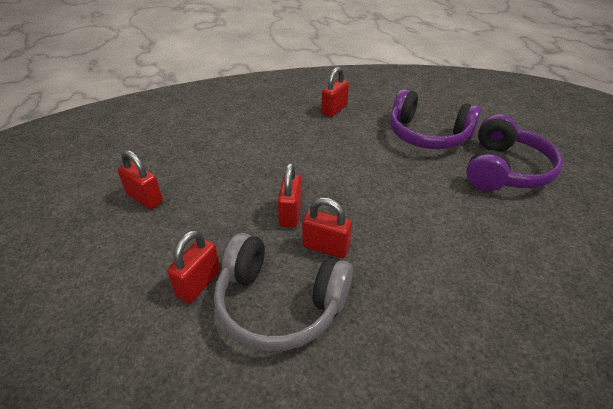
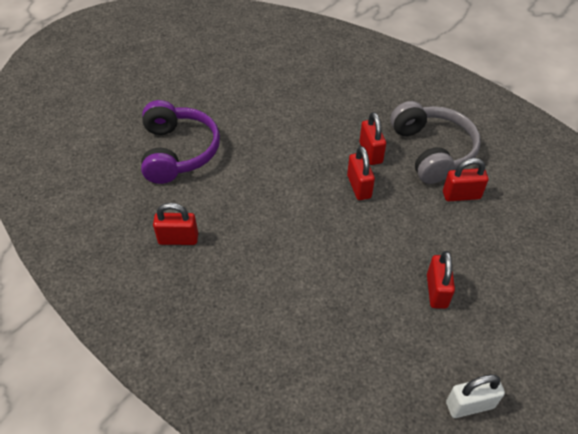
camera: 125 degrees left, 10 degrees up
red padlock [278,163,302,228] -> red padlock turned 75 degrees counterclockwise [347,146,375,200]
purple headphones [466,114,563,191] -> none
none -> white padlock [446,374,505,418]

